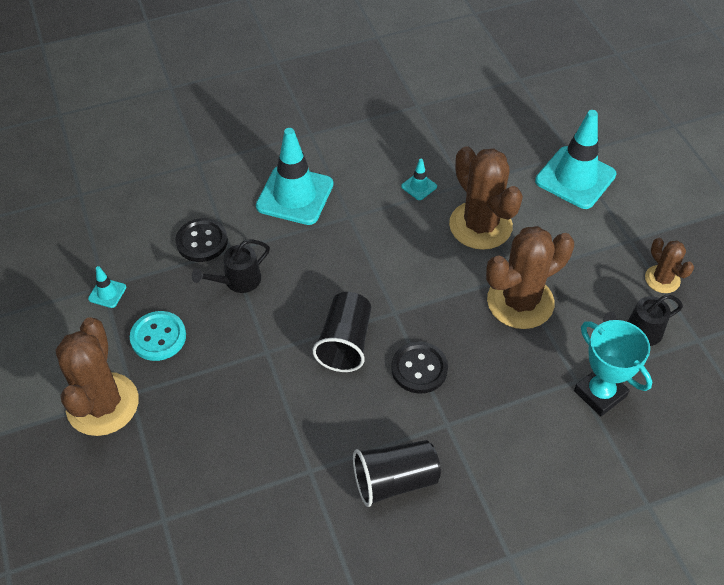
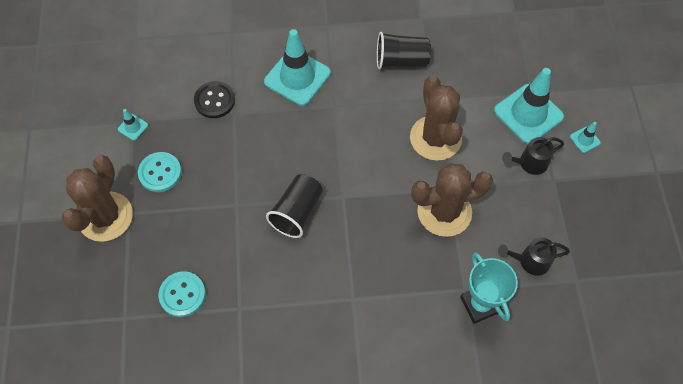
camera: 15 degrees right, 10 degrees up
black watering can [192,239,270,293] -> black watering can moved to [502,137,564,175]
black cup [353,440,441,507] -> black cup moved to [377,32,431,70]
black button [391,342,448,394] -> none
turquoise traffic cone [401,159,437,200] -> turquoise traffic cone moved to [570,122,601,153]
brown cactus [645,238,694,293] -> none
none -> turquoise button [159,271,206,317]

